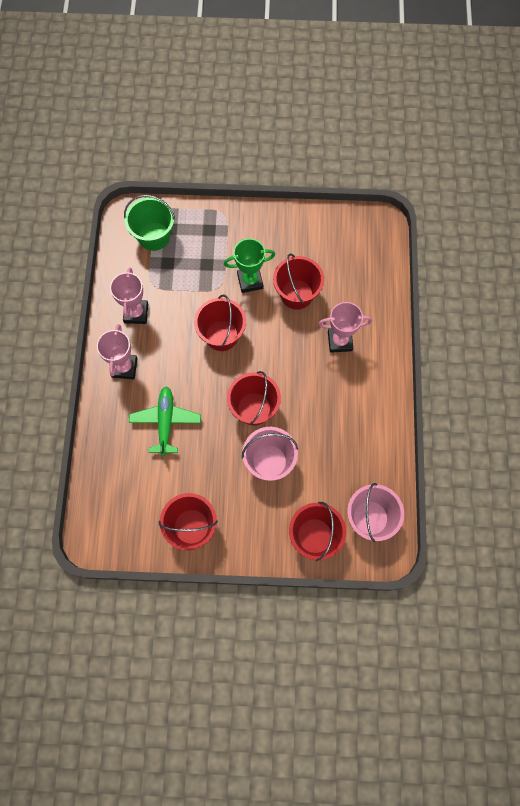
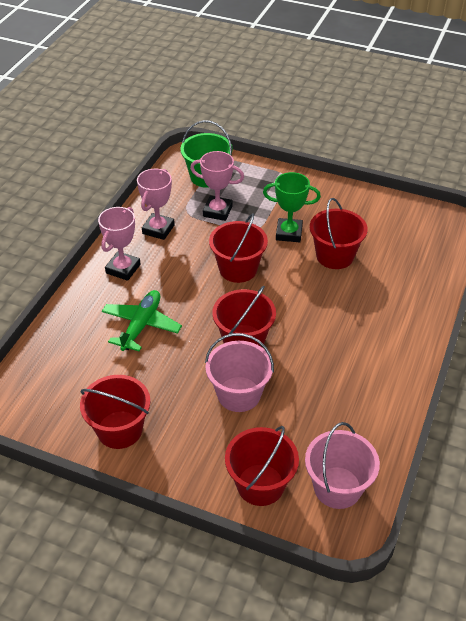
camera: 20 degrees right, 25 degrees down
pink trophy [318,302,372,353] -> pink trophy moved to [190,151,244,221]

